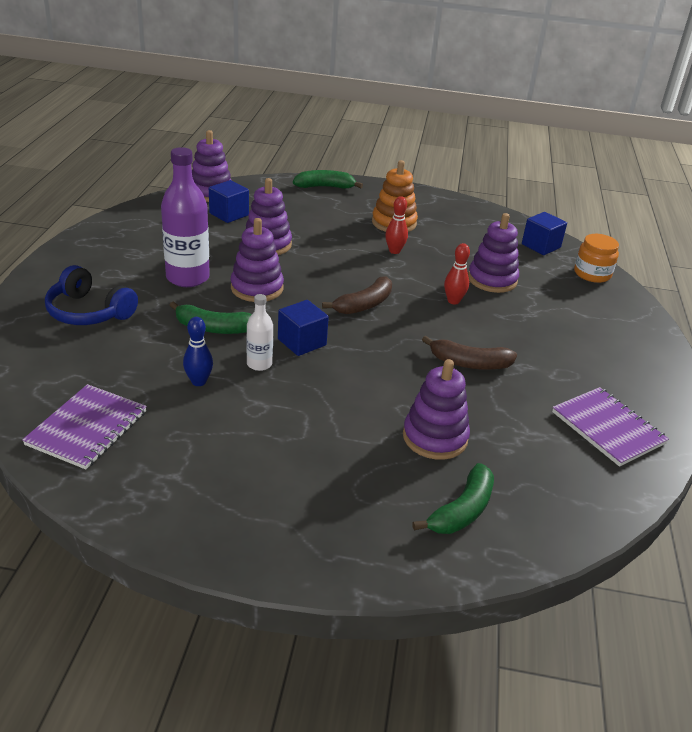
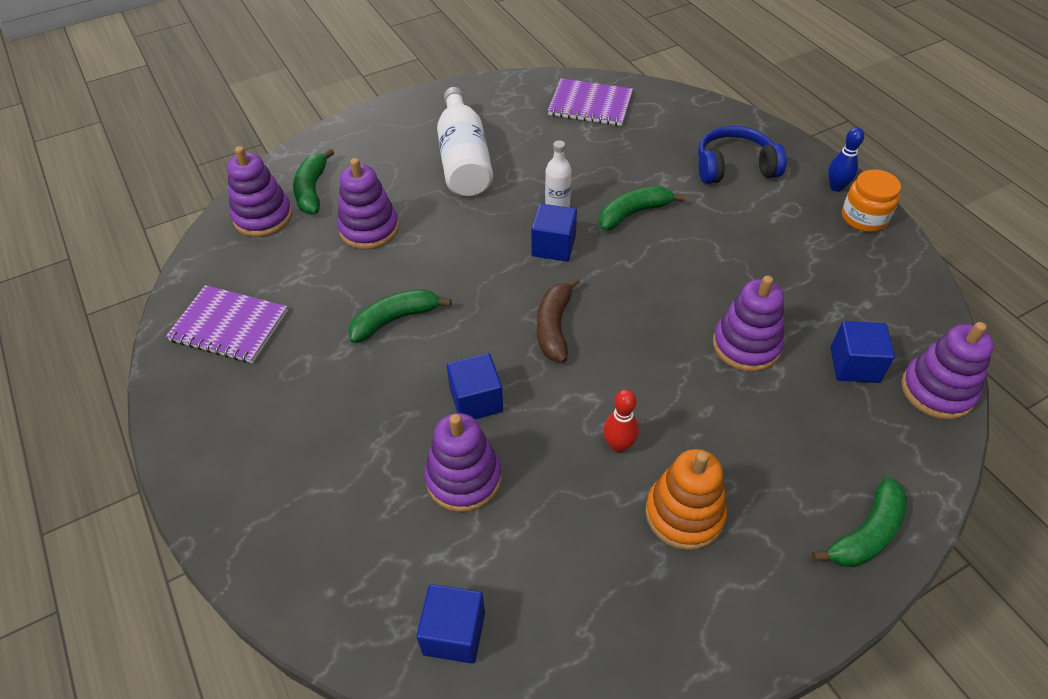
camera: 145 degrees right, 15 degrees up
purple notebook [22,384,147,469] -> purple notebook turned 60 degrees counterclockwise [548,78,633,126]
purple bottle [161,147,210,287] -> none
blue bowling pin [183,317,213,386] -> blue bowling pin moved to [828,127,864,192]
purple stacking toy [230,218,284,302] -> purple stacking toy moved to [227,146,292,237]
brown banana [422,336,517,370] -> green banana [348,289,452,343]
red bowling pin [444,243,470,304] -> blue cube [447,353,503,419]
orange jar [574,234,619,283] -> orange jar moved to [842,169,901,232]
none -> white bottle [437,87,493,196]

